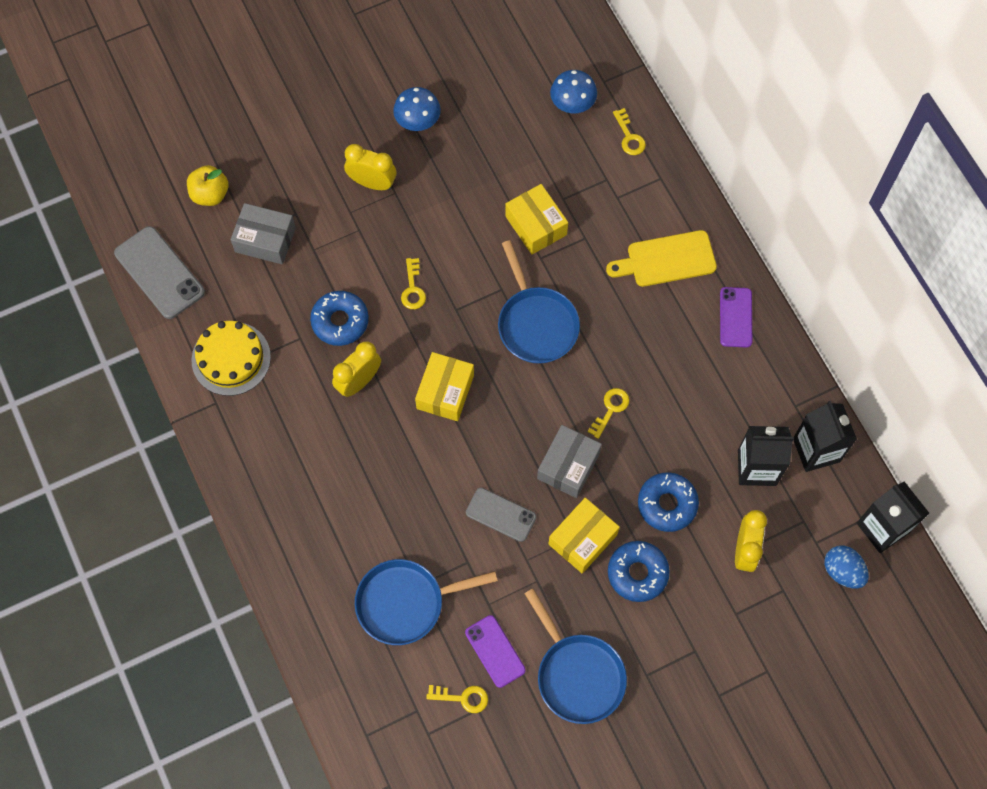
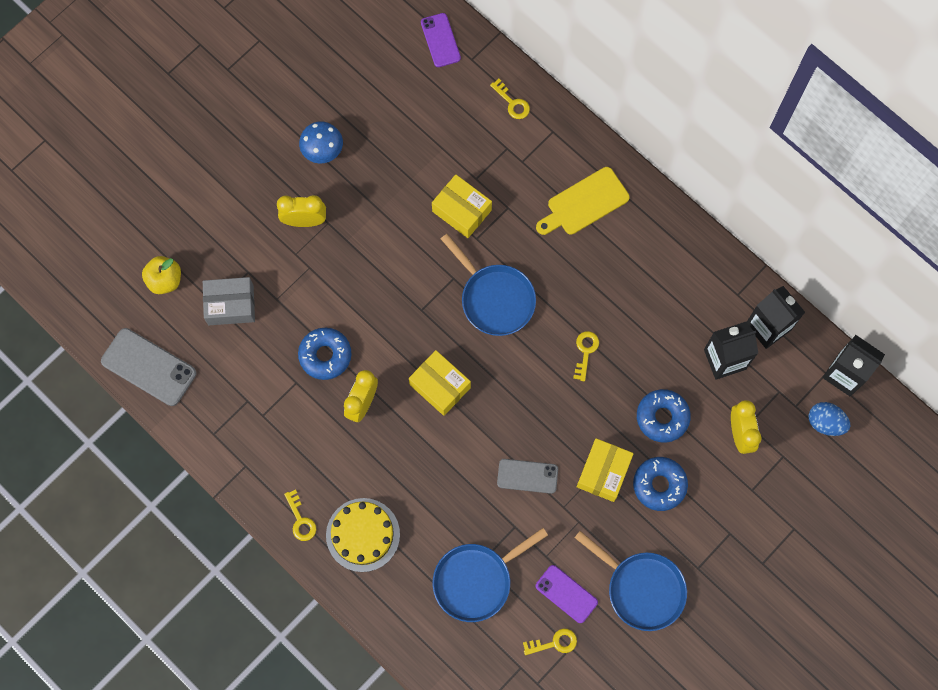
camera: 20 degrees left, 5 degrees up
yellow cake [191,321,271,396] -> yellow cake moved to [326,498,400,572]
yellow key [401,258,426,309] -> yellow key moved to [284,489,316,541]
yellow box [415,352,474,421] -> yellow box turned 45 degrees counterclockwise [409,350,471,416]
grey box [537,425,602,498] -> none
blue mushroom [550,70,597,113] -> none
purple phone [720,287,752,347] -> purple phone moved to [421,13,461,67]

